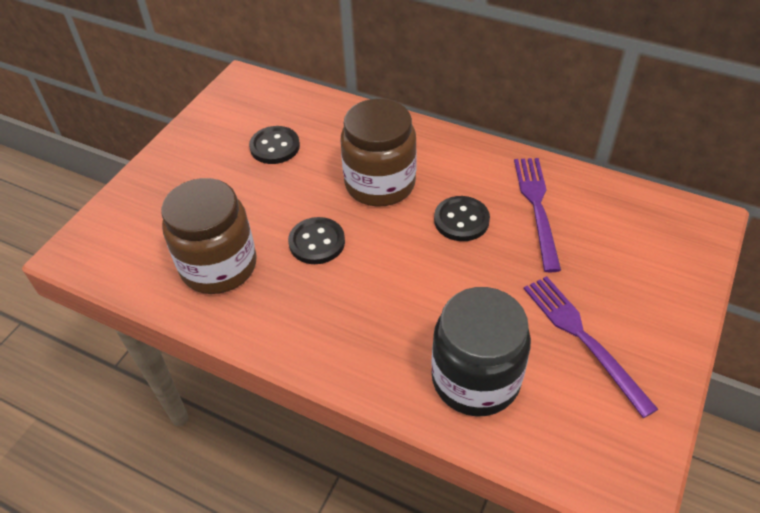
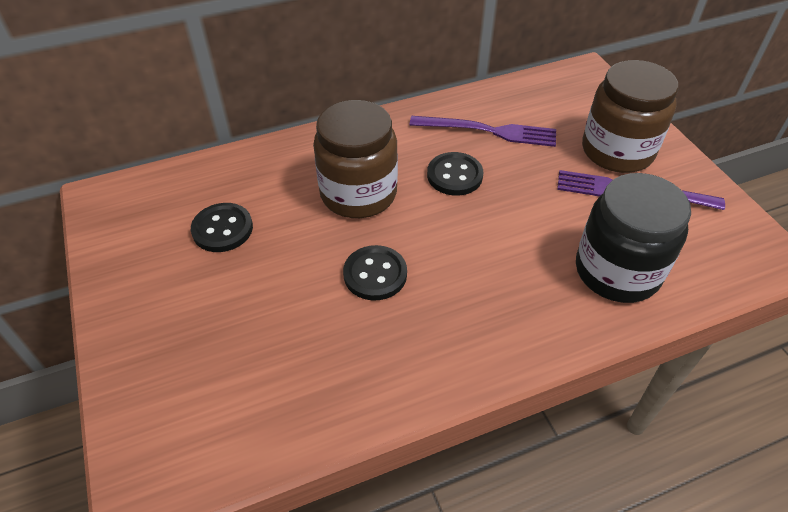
camera: 50 degrees left, 0 degrees up
brown jar [161,178,257,294] -> brown jar moved to [582,60,679,173]
purple fork [514,158,561,272] -> purple fork turned 150 degrees clockwise [410,116,556,147]

